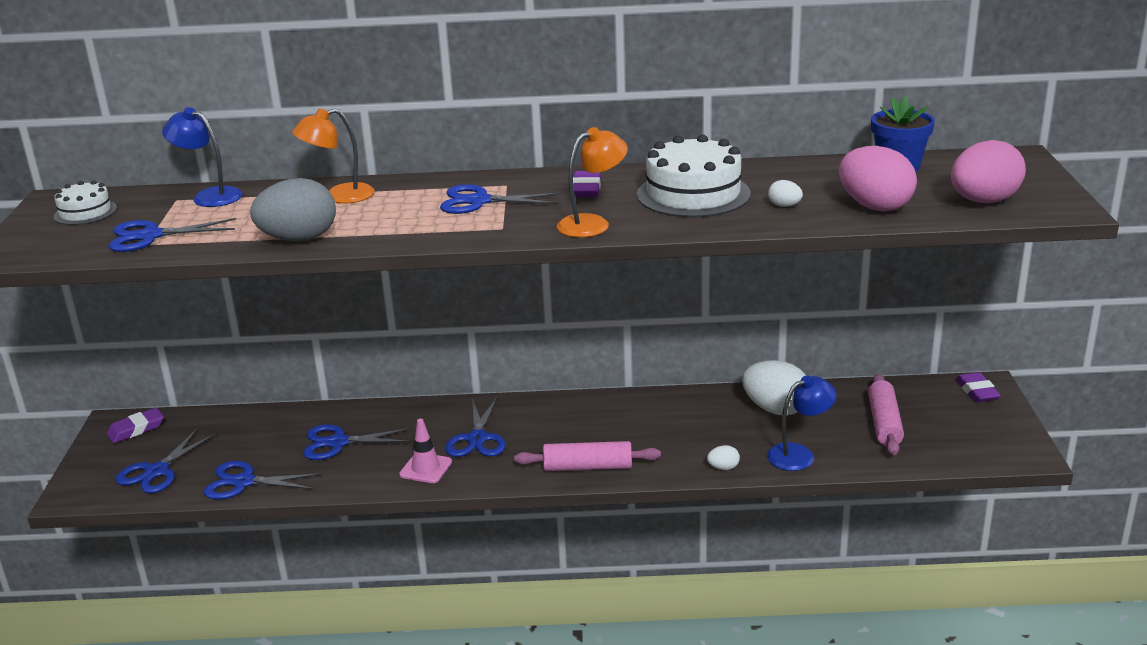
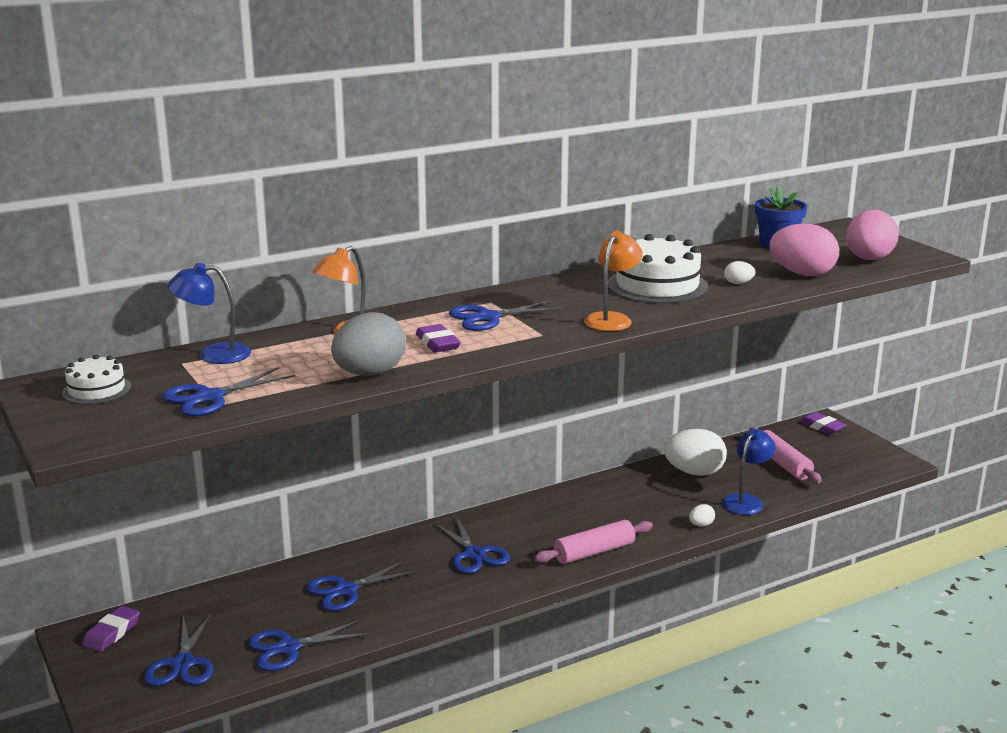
camera: 30 degrees left, 5 degrees down
pink traffic cone [399,419,452,483] -> none
purple eraser [573,171,601,198] -> purple eraser moved to [416,324,461,353]

